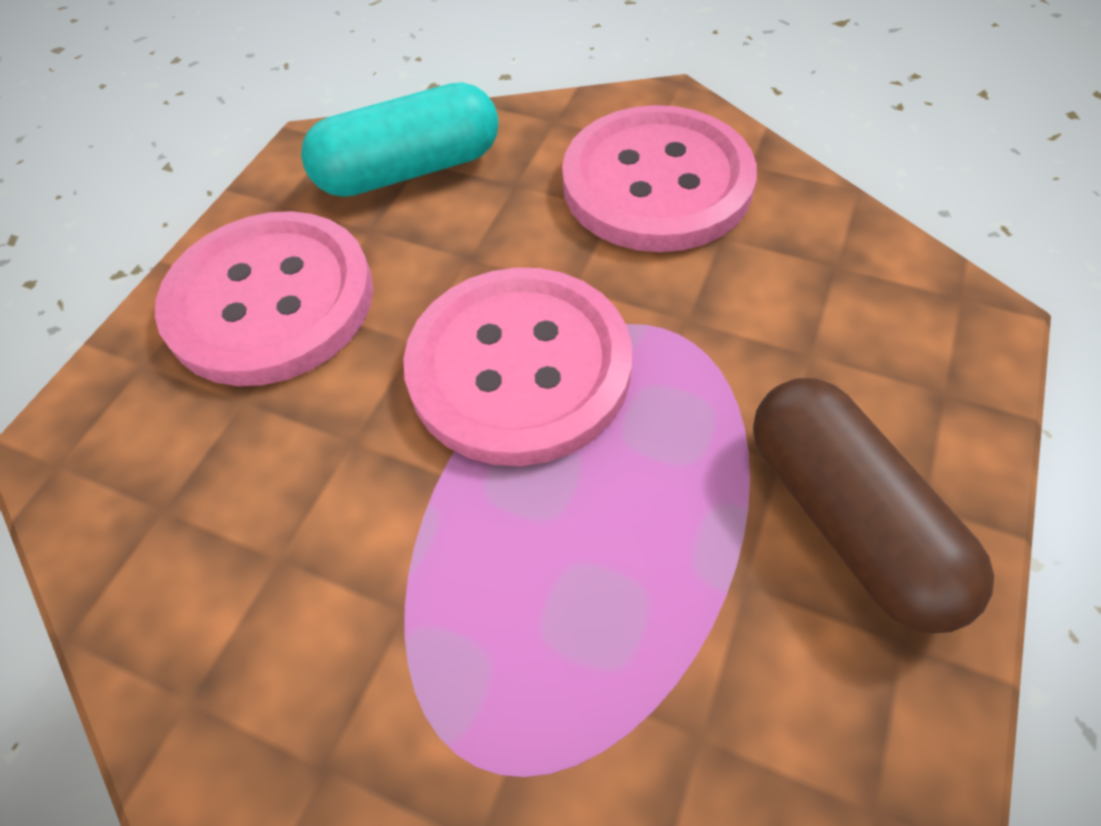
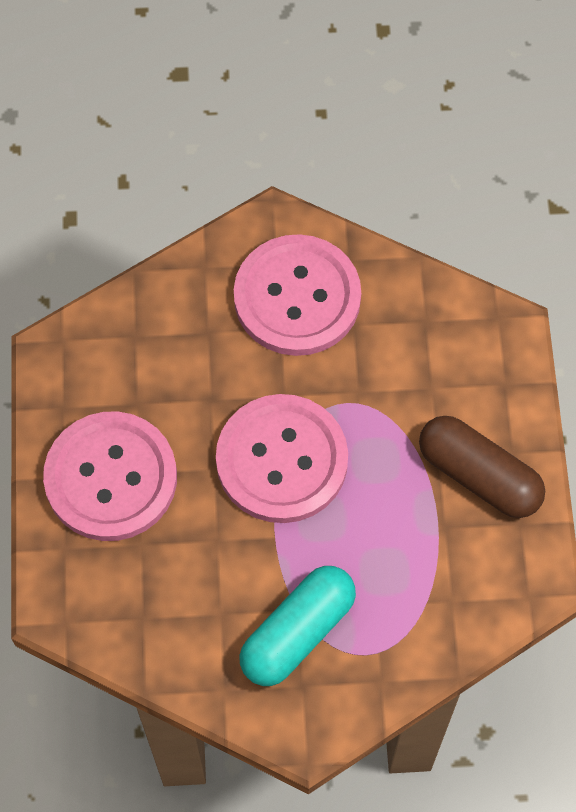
camera: 30 degrees left, 10 degrees up
turquoise capsule [301,82,499,197] -> turquoise capsule moved to [239,566,356,686]

